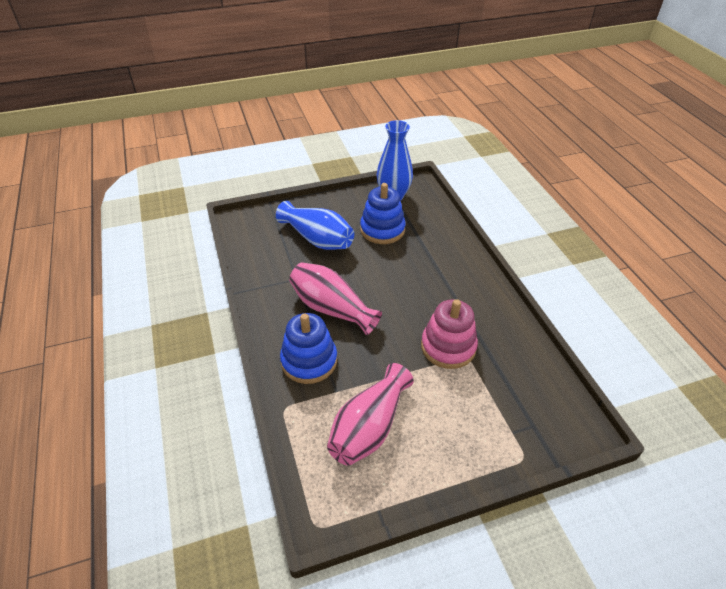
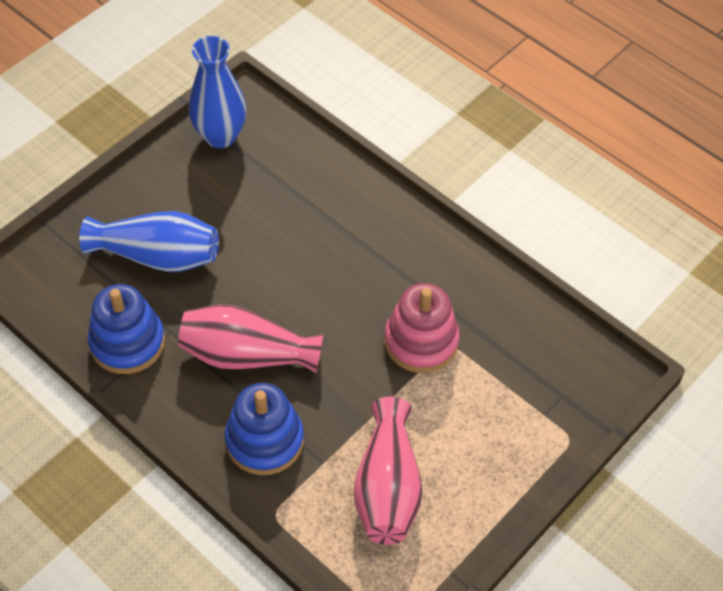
camera: 30 degrees left, 10 degrees up
blue stacking toy [360,183,406,244] -> blue stacking toy moved to [88,284,165,374]

